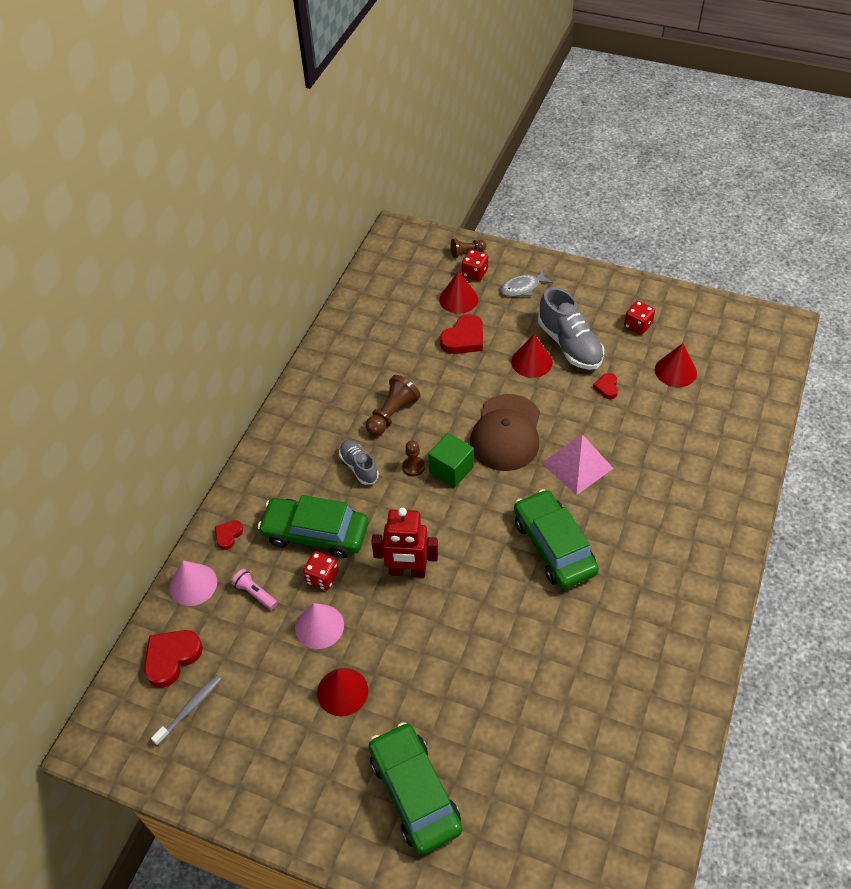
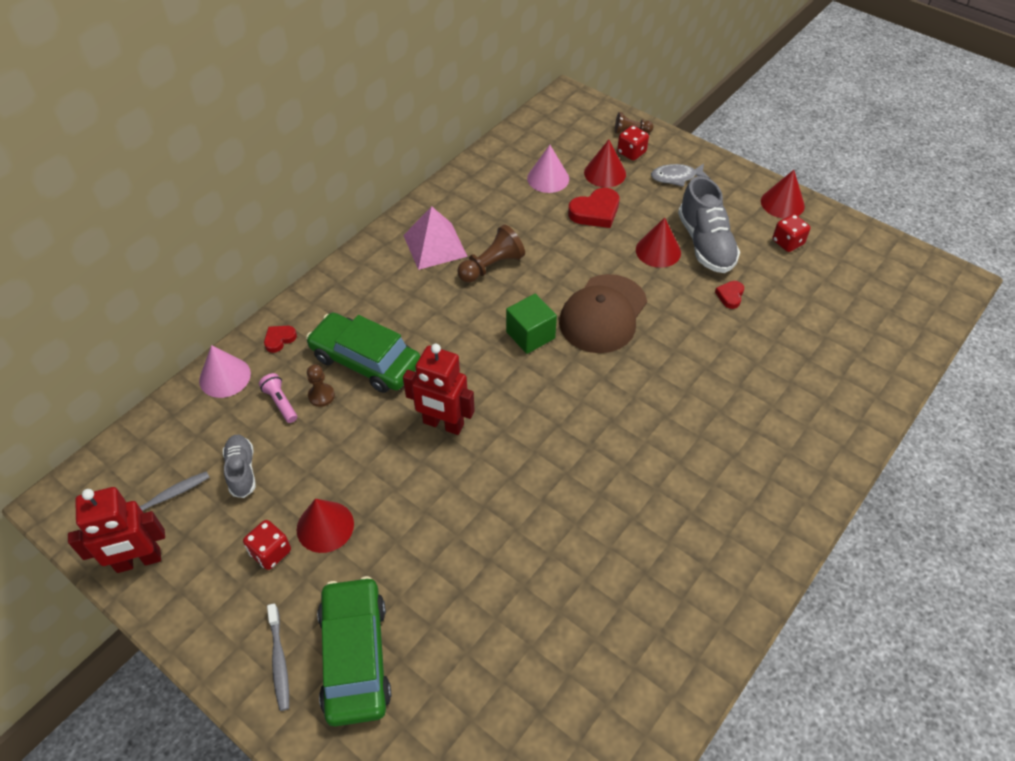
camera: 15 degrees right, 0 degrees up
red heart [144,630,203,688] -> none
pink cone [295,603,344,649] -> pink cone moved to [527,145,569,193]
red dice [303,551,338,590] -> red dice moved to [243,520,291,570]
grey shoe [339,440,379,485] -> grey shoe moved to [223,435,256,498]
brown pawn [402,440,425,476] -> brown pawn moved to [307,365,335,407]
green car [514,489,599,589] -> none
pink pyramid [542,434,614,495] -> pink pyramid moved to [403,206,468,270]
red cone [655,343,697,387] -> red cone moved to [761,170,805,218]
none -> red robot [68,487,165,573]
none -> grey toothbrush [267,603,289,711]

